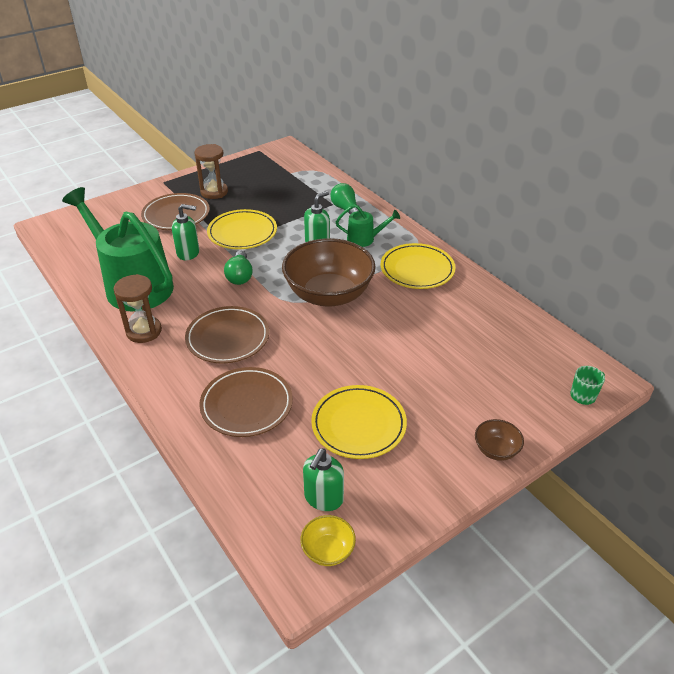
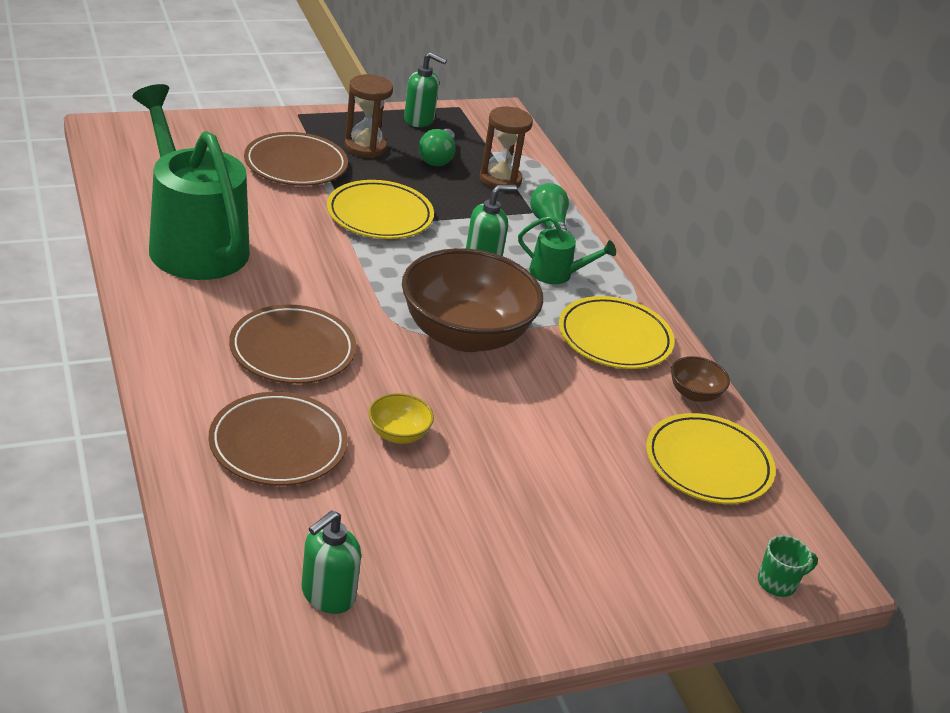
camera: 10 degrees right, 5 degrees down
brown hourglass [114,274,162,343] -> brown hourglass moved to [480,107,533,189]
green soap dispenser [172,204,199,260] -> green soap dispenser moved to [404,52,447,127]
green light bulb [224,250,253,285] -> green light bulb moved to [419,129,456,166]
yellow bowl [300,515,356,566] -> yellow bowl moved to [369,393,434,444]
yellow plate [311,385,407,459] -> yellow plate moved to [646,413,775,504]
brown bowl [475,419,524,461] -> brown bowl moved to [671,356,730,402]

